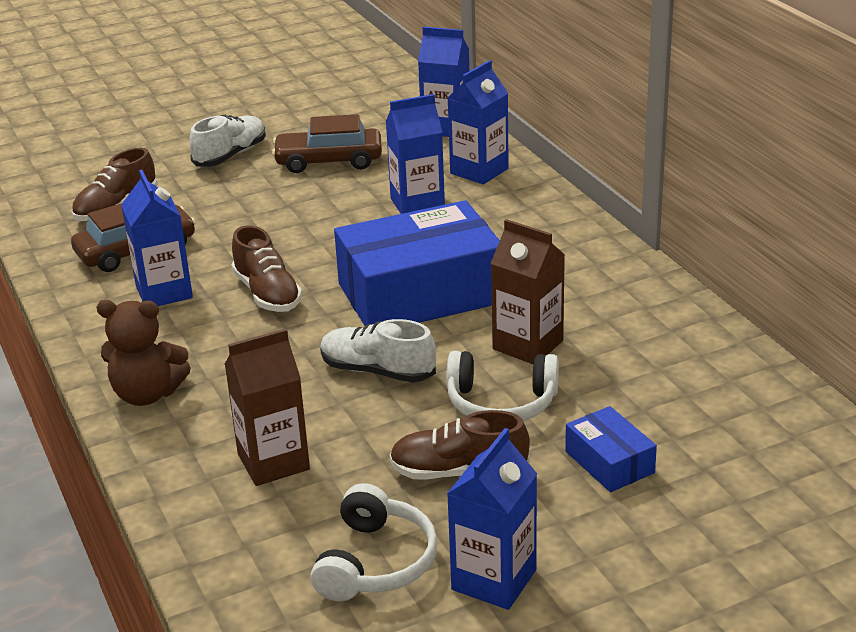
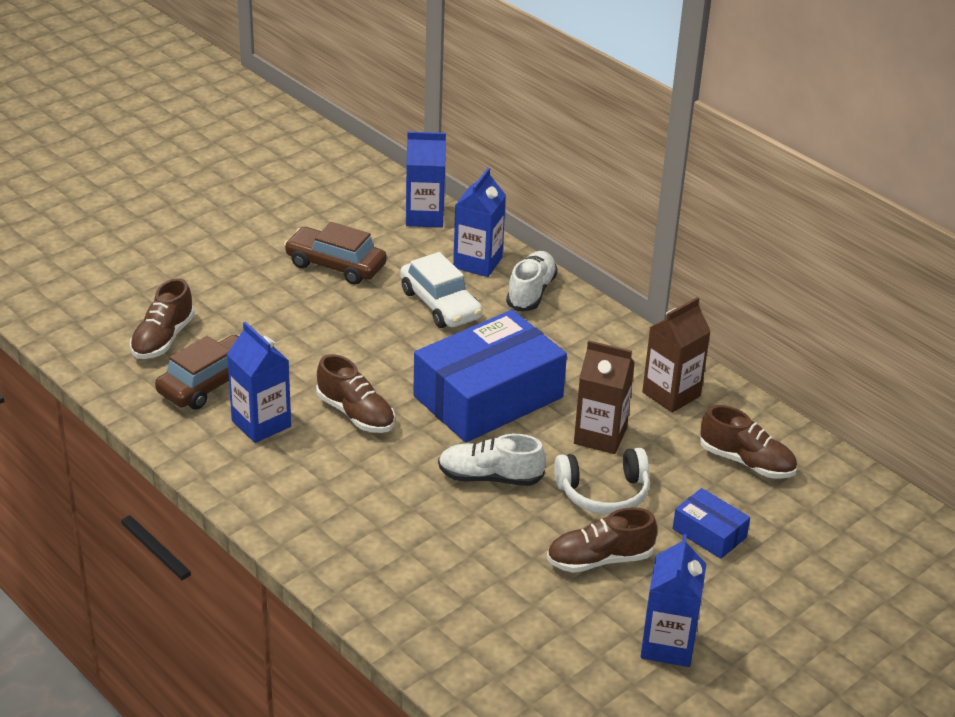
camera: 20 degrees left, 5 degrees up
brown teddy bear [97,300,191,406] -> none
white shoe [189,115,266,167] -> white shoe moved to [506,251,558,311]
brown carton [225,329,310,486] -> brown carton moved to [642,297,711,413]
brown car [272,114,382,173] -> brown car turned 45 degrees clockwise [284,222,387,285]
white headphones [311,483,438,601] -> none
blue carton [386,94,445,214] -> white car [400,252,483,328]
none -> brown shoe [700,405,797,479]

